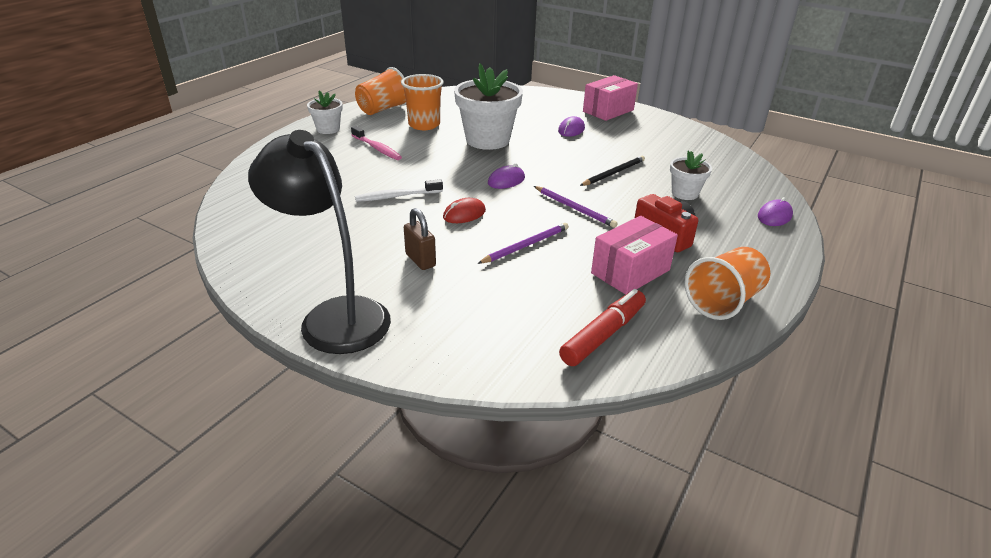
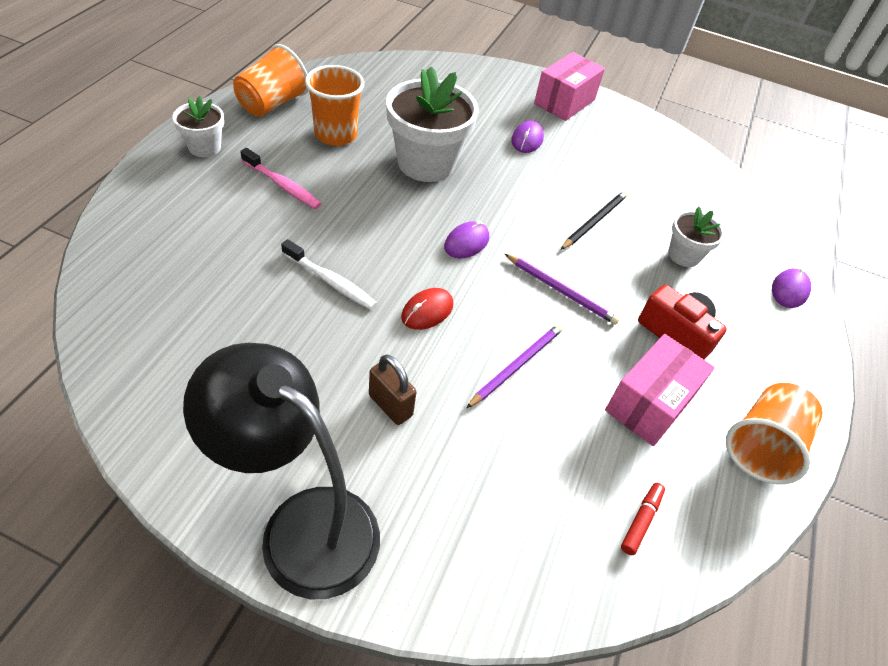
camera: 15 degrees left, 15 degrees up
white toothbrush [355,179,443,202] -> white toothbrush turned 120 degrees counterclockwise [281,239,377,310]
red marker [559,289,646,366] -> red marker [621,483,665,555], size x0.55

